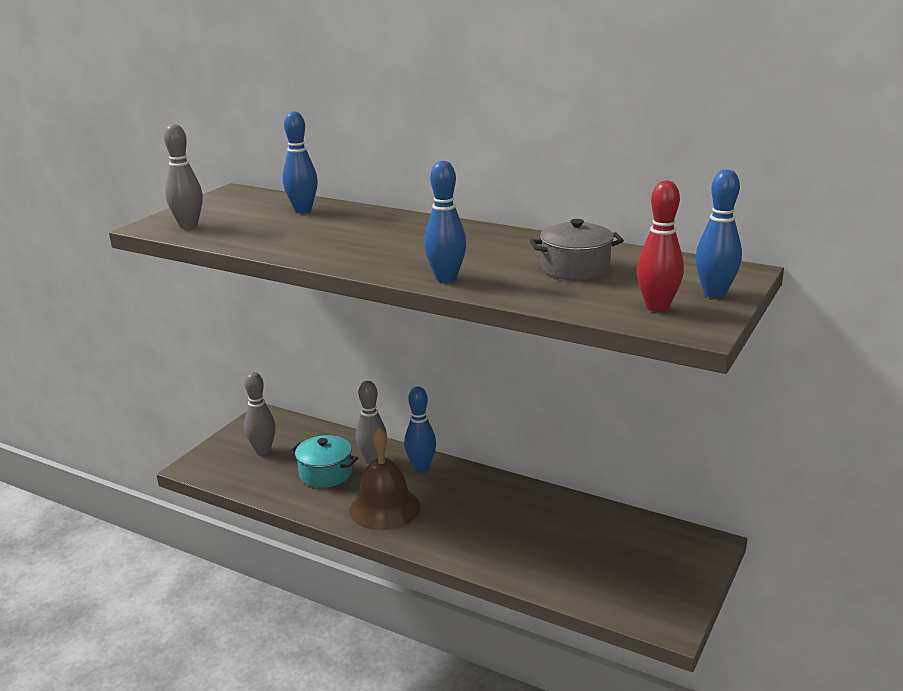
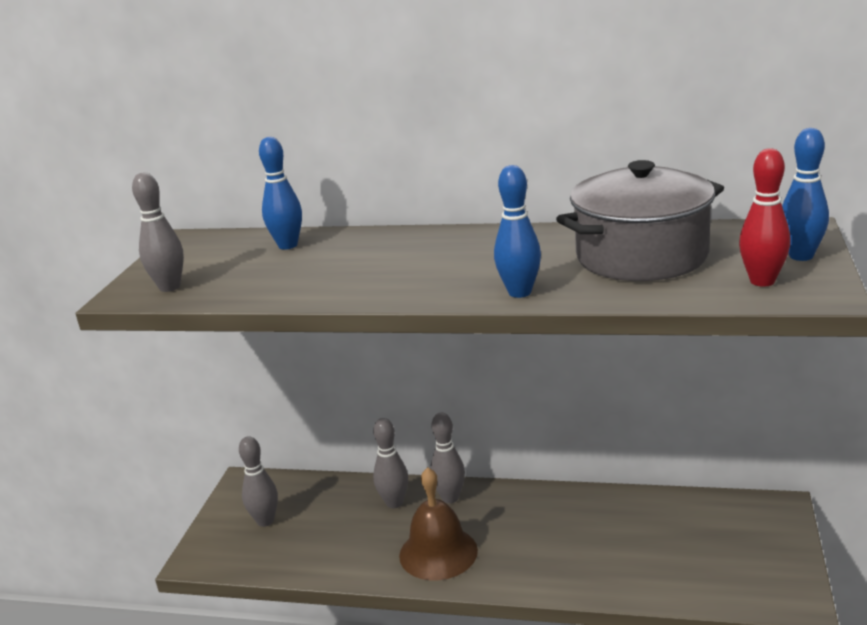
camera: 15 degrees left, 0 degrees up
turquoise pot [290,435,358,488] -> none
blue bowling pin [404,387,436,472] -> grey bowling pin [430,413,465,503]
grey pot [530,219,624,280] -> grey pot [556,160,724,281], size x1.79

